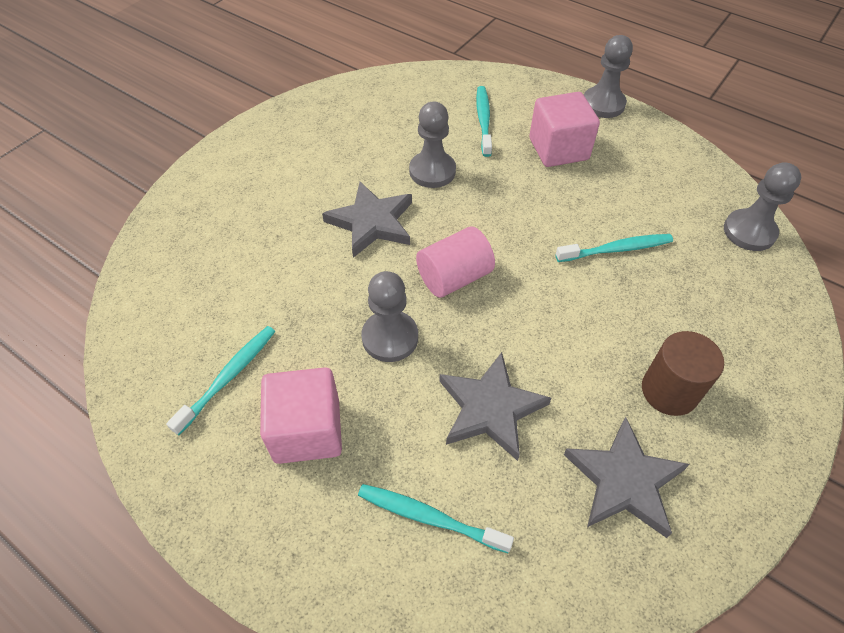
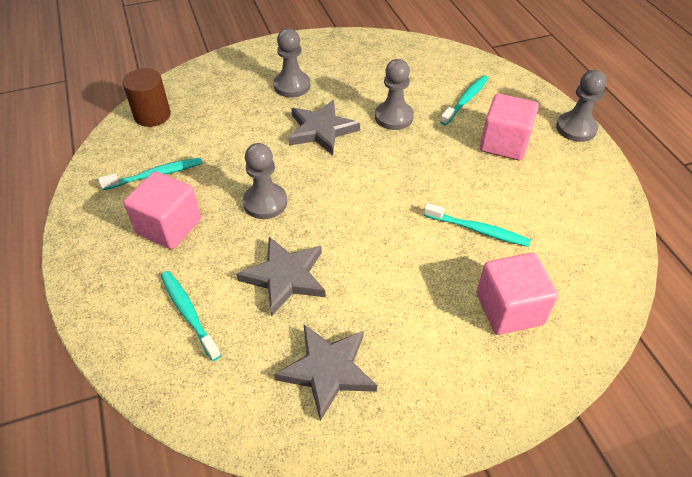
camera: 35 degrees right, 5 degrees down
pink cylinder [416,226,495,298] -> none
brown cylinder [642,331,724,416] -> brown cylinder moved to [122,68,171,127]
grey pawn [724,162,801,251] -> grey pawn moved to [274,28,310,97]
none -> pink cube [477,253,558,335]

